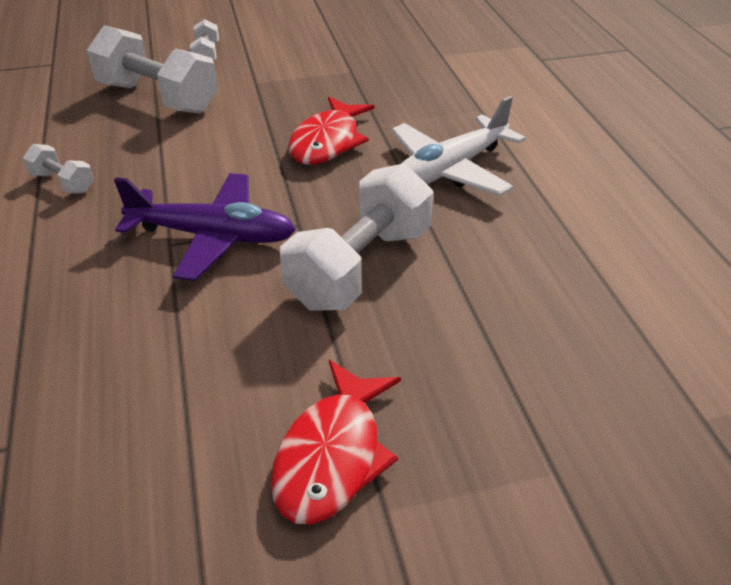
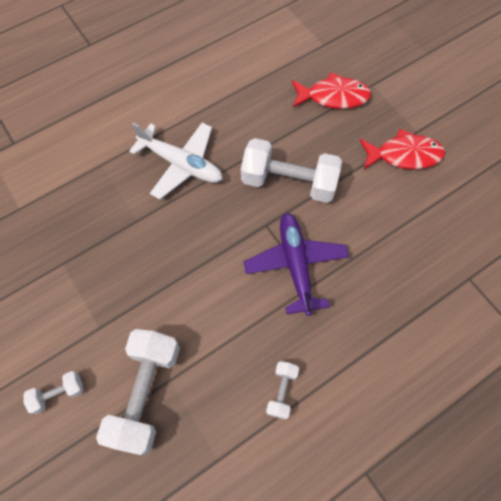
camera: 110 degrees left, 25 degrees up
red fish [288,97,375,165] -> red fish moved to [292,72,371,109]

